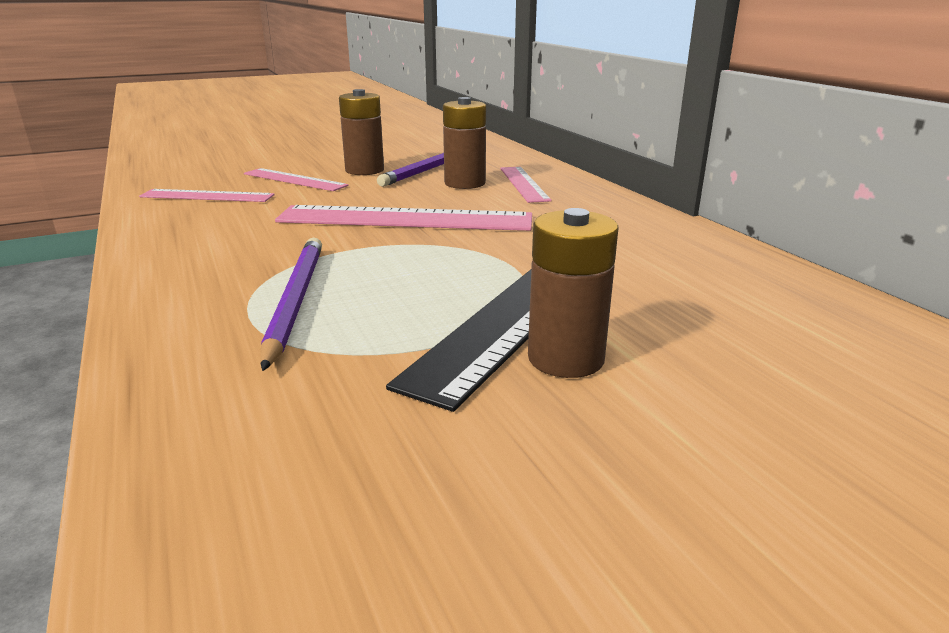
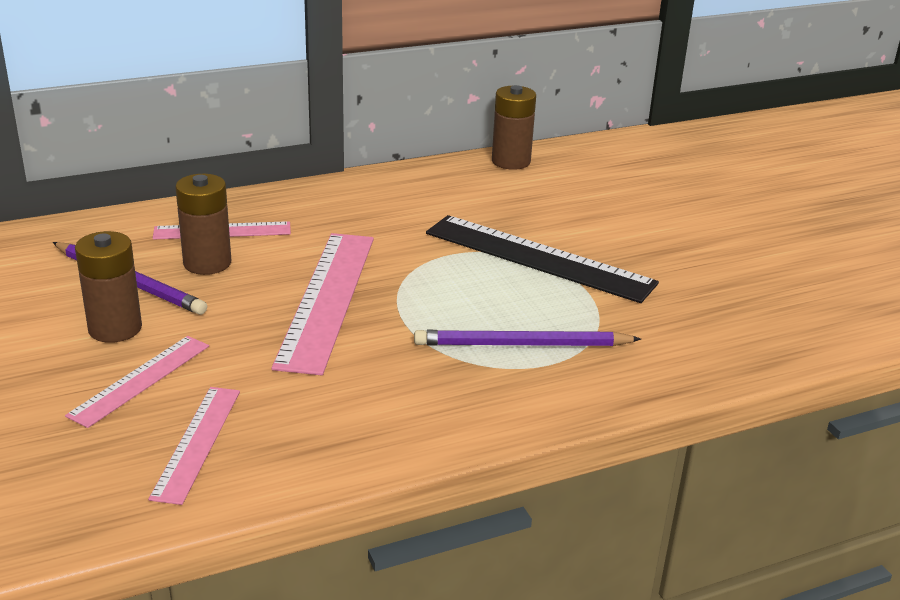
camera: 90 degrees left, 5 degrees up
brown battery [528,208,619,378] -> brown battery moved to [492,85,536,170]

